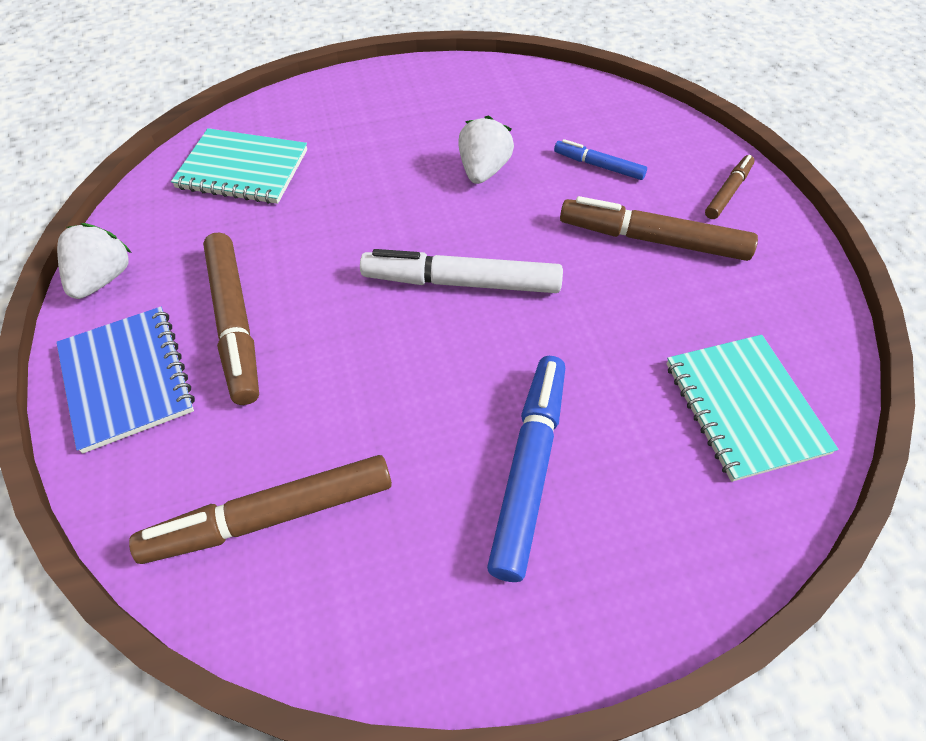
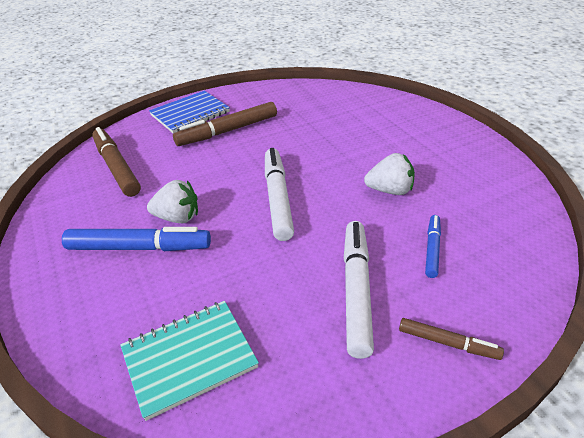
camera: 80 degrees right, 15 degrees down
white strawberry [57,223,132,299] -> white strawberry moved to [147,180,198,223]
turquoise notebook [171,128,307,204] -> none
brown marker [560,196,758,261] -> white marker [344,221,374,359]

